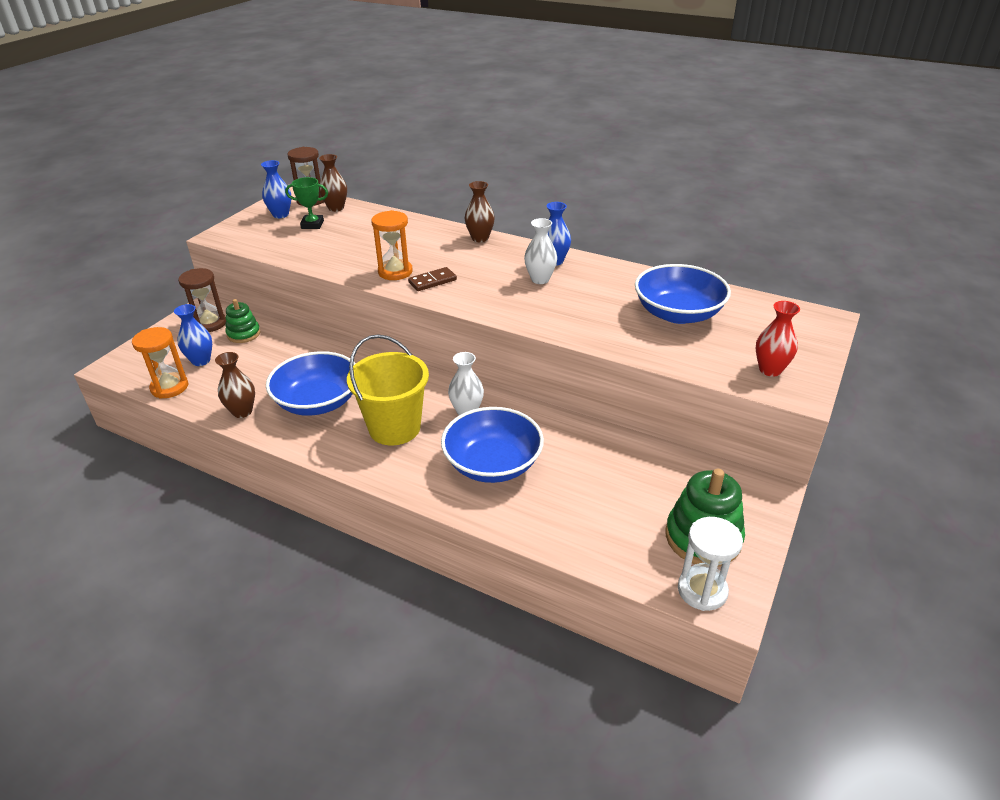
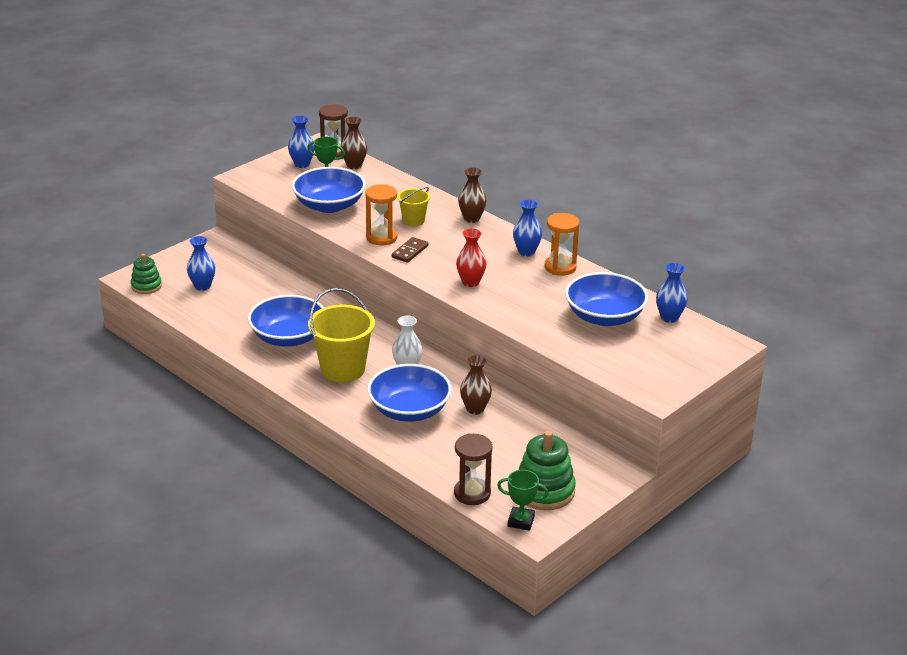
camera: 15 degrees right, 5 degrees down
orange hourglass [132,327,188,399] -> orange hourglass moved to [544,213,580,276]
brown hourglass [178,268,226,332] -> brown hourglass moved to [454,434,492,505]
brown vase [215,352,255,418] -> brown vase moved to [460,355,492,415]
green stacking toy [226,299,260,343] -> green stacking toy moved to [131,254,162,294]
brown domino [408,267,457,291] -> brown domino turned 45 degrees counterclockwise [392,237,428,263]
white vase [524,218,557,284] -> none
white hourglass [678,517,743,611] -> green trophy [497,470,549,531]
red vase [756,301,800,377] -> red vase moved to [456,229,486,287]
none -> blue bowl [292,167,366,213]
none -> yellow bucket [397,187,430,226]
none -> blue vase [656,263,688,323]

